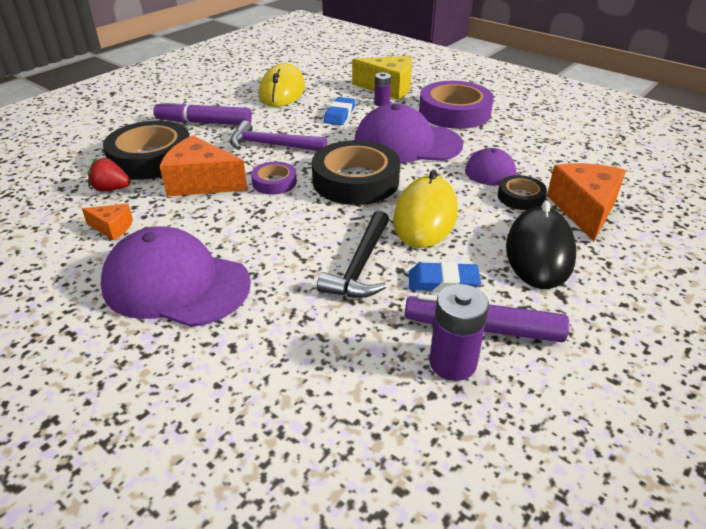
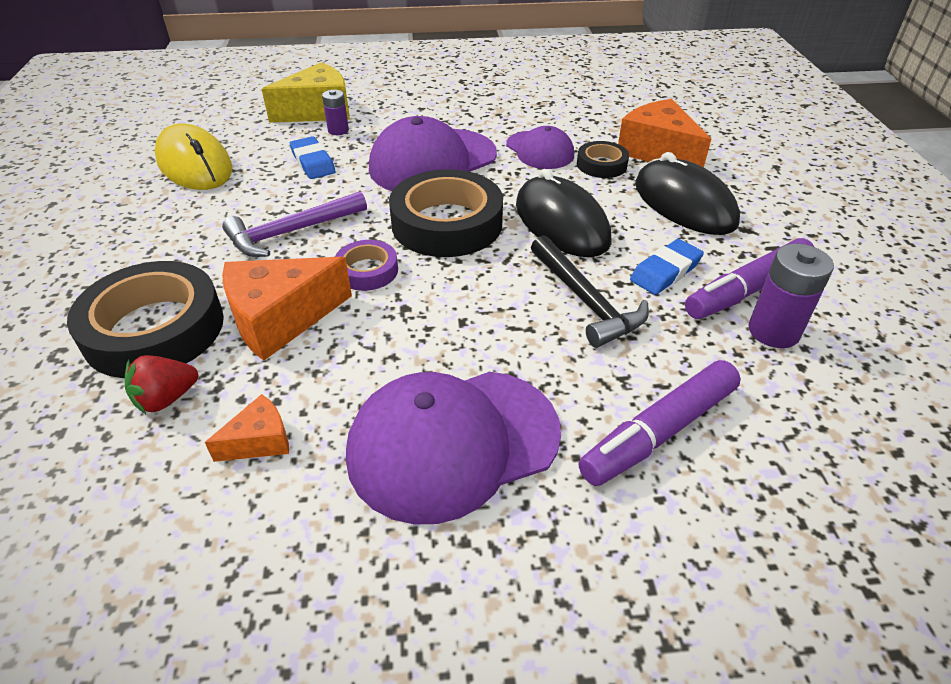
camera: 45 degrees left, 5 degrees up
purple marker [153,100,252,125] -> purple marker moved to [579,360,741,486]
yellow mouse [393,170,458,248] -> black mouse [516,169,612,257]
purple tape [419,81,494,129] -> none

